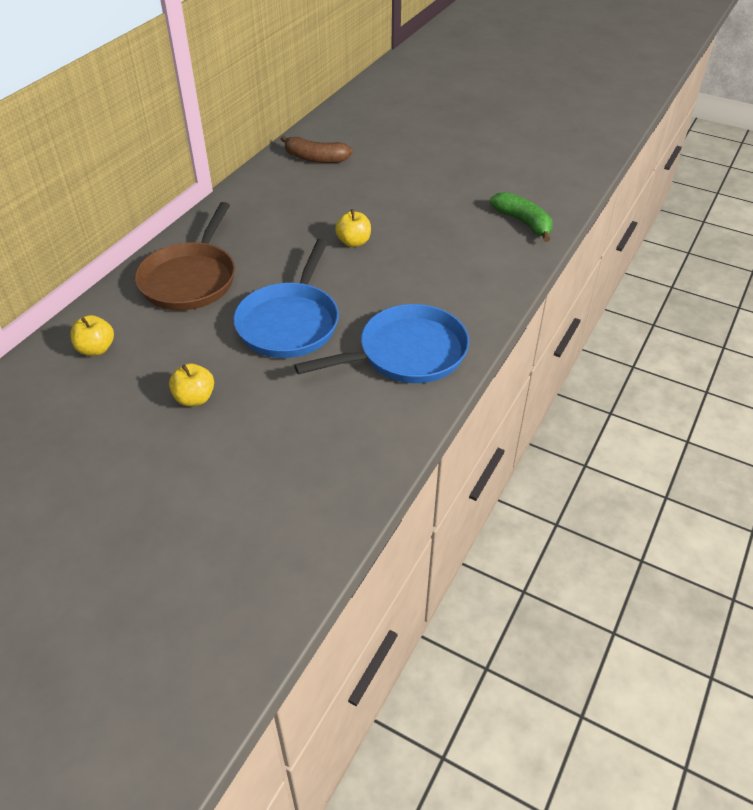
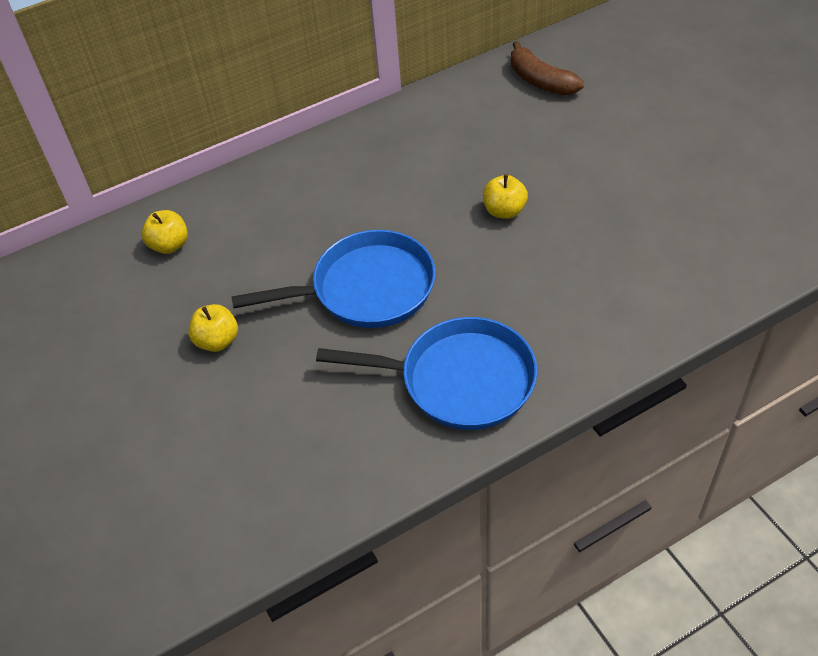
camera: 35 degrees right, 5 degrees up
brown pan [135,202,235,310] -> none
blue pan [233,239,339,358] -> blue pan turned 150 degrees counterclockwise [231,230,435,328]
green banana [490,192,553,242] -> none

